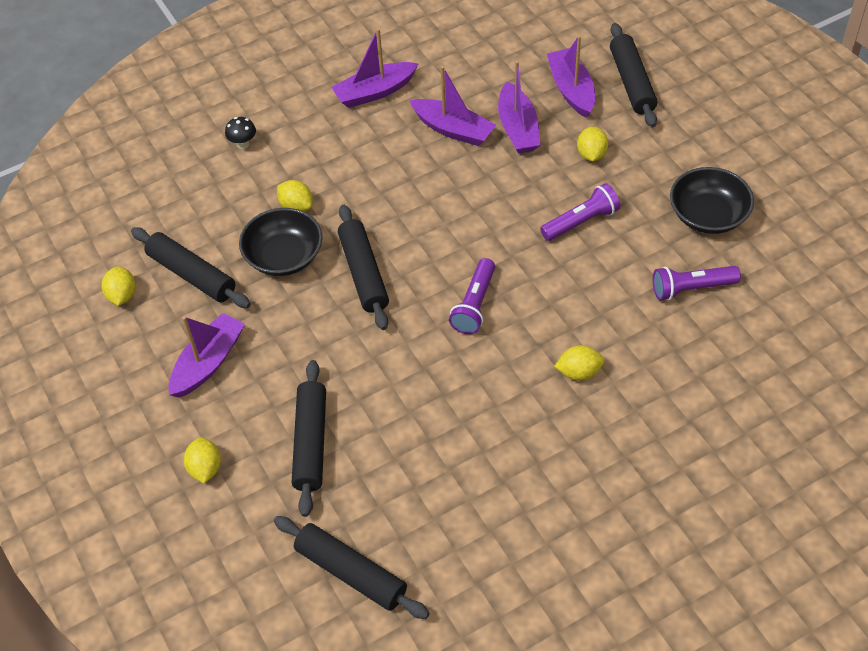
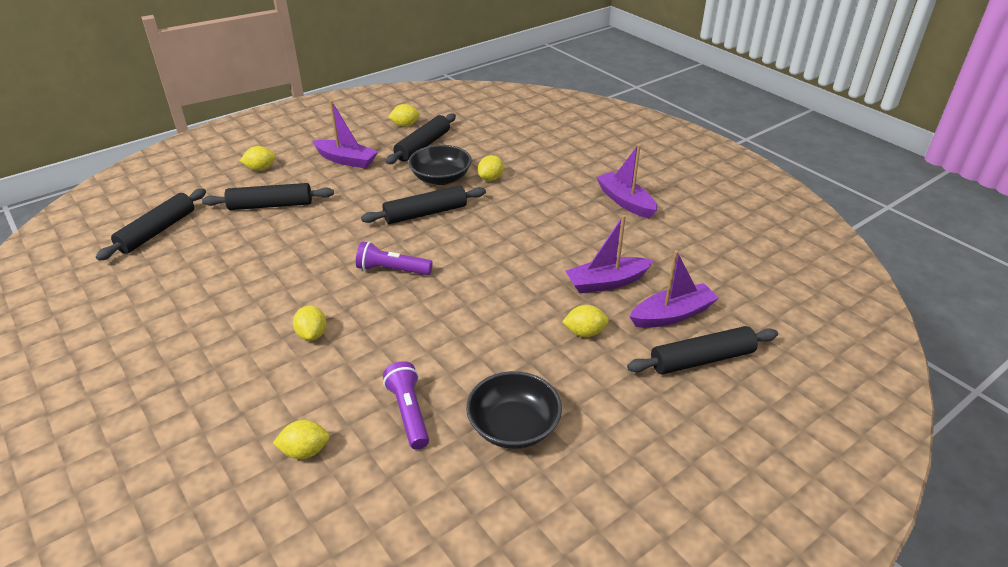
camera: 80 degrees right, 15 degrees down
black mushroom [225,117,256,149] -> none
purple boat [409,66,496,146] -> none
purple flashlight [540,183,620,241] -> none
none -> yellow lemon [273,420,330,459]

